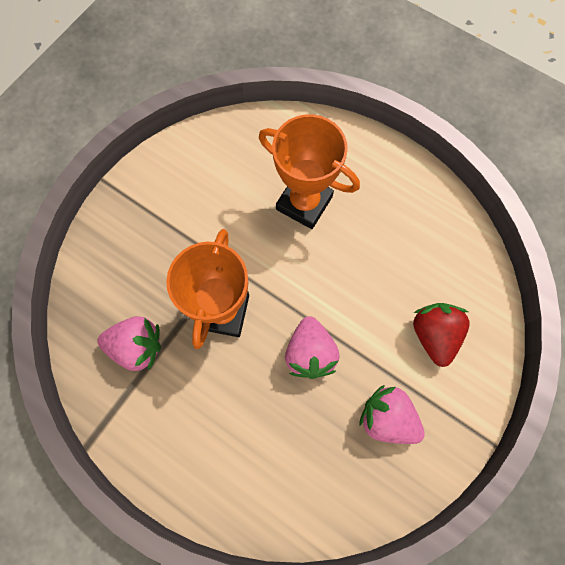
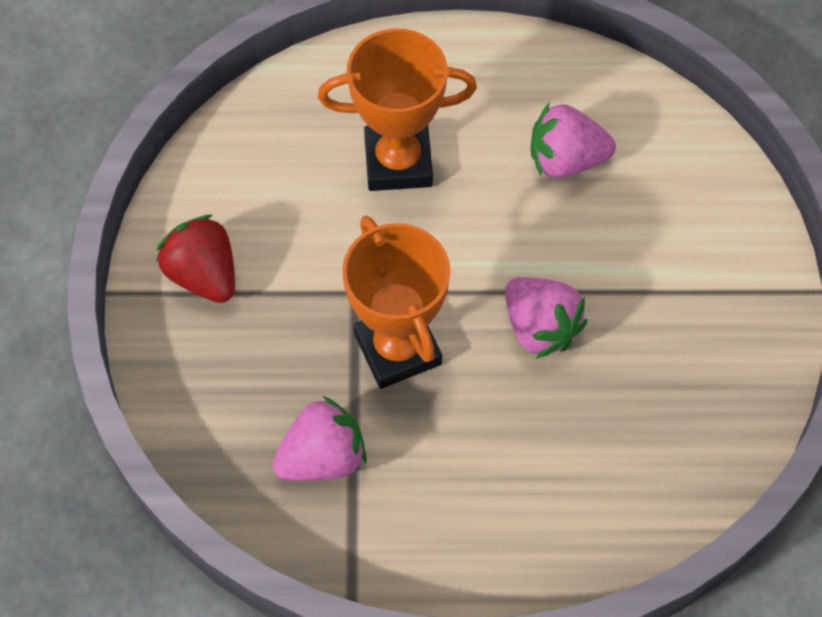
camera: 35 degrees left, 10 degrees down
pink strawberry [359,385,425,444] -> pink strawberry moved to [531,102,616,178]
red strawberry [413,303,470,367] -> red strawberry moved to [156,215,235,303]

